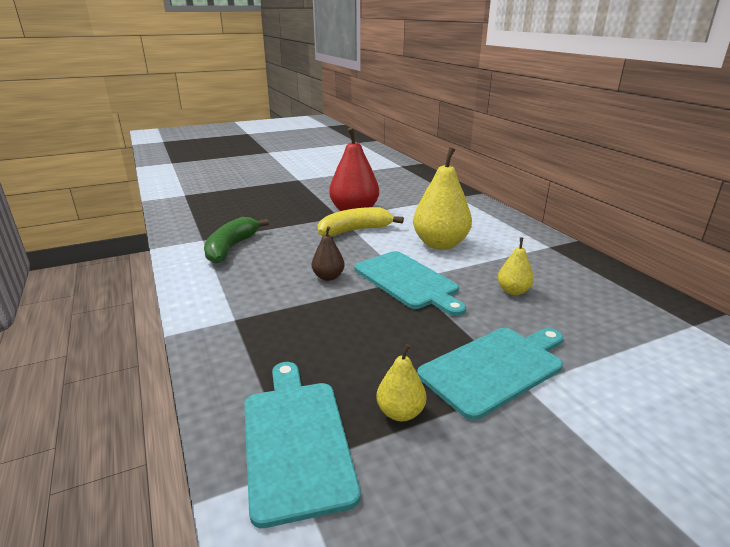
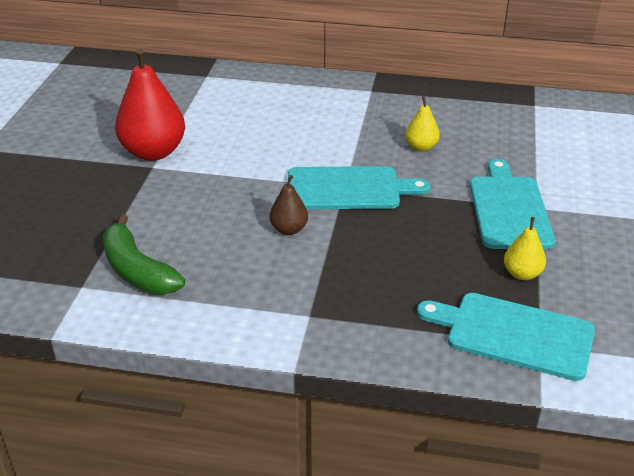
camera: 55 degrees left, 10 degrees up
yellow banana [318,207,404,236] -> none
yellow pear [413,147,472,250] -> none

